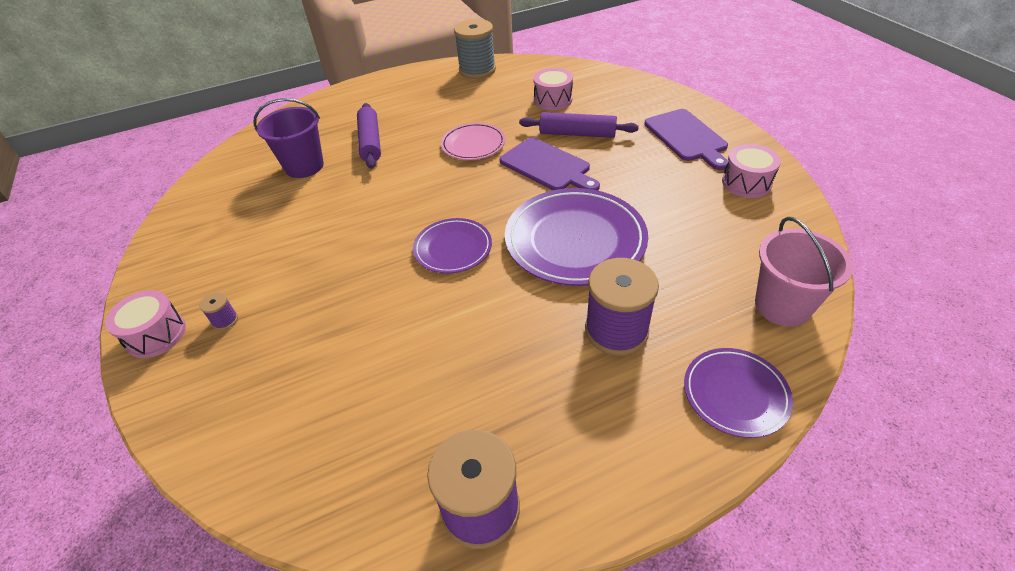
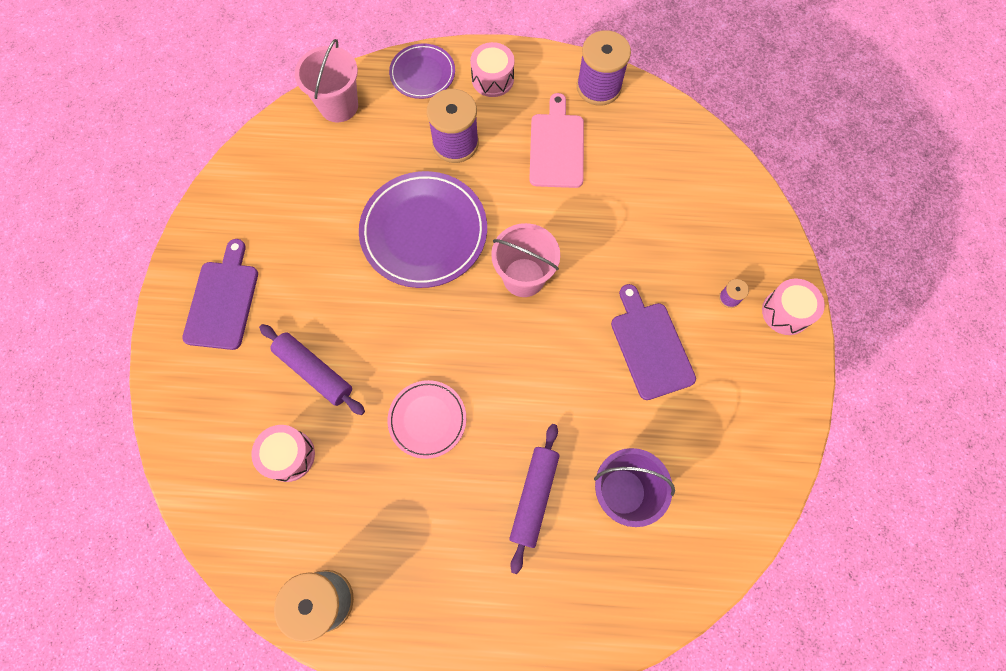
camera: 155 degrees left, 25 degrees up
purple plate [413,218,492,274] -> pink bucket [491,223,560,297]
purple cutting board [500,137,600,191] -> purple cutting board moved to [611,284,696,400]
pink drum [722,144,781,198] -> pink drum moved to [470,42,515,97]
none -> pink cutting board [529,93,584,188]

